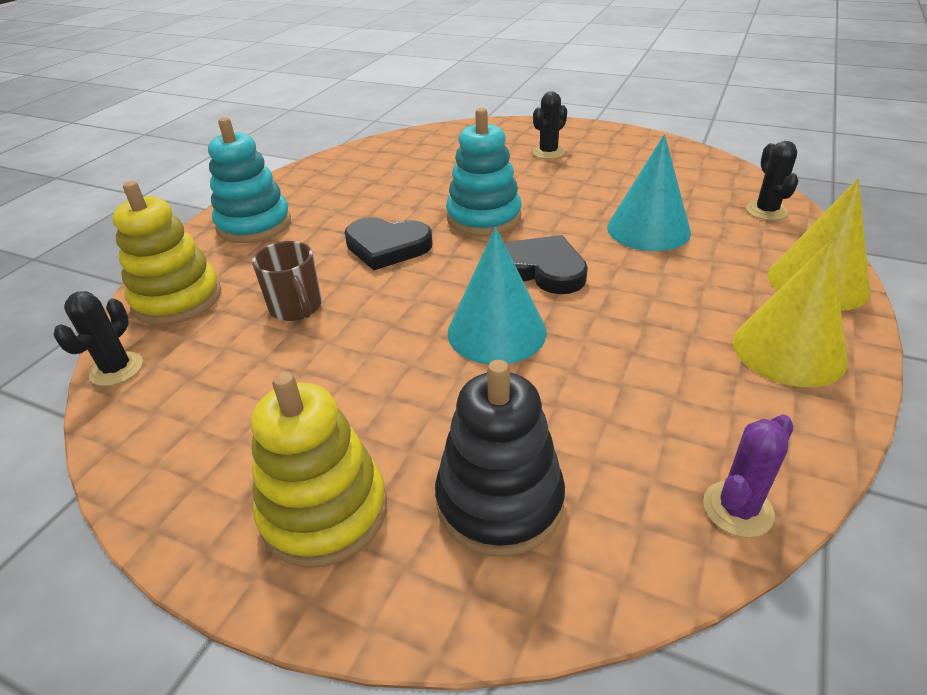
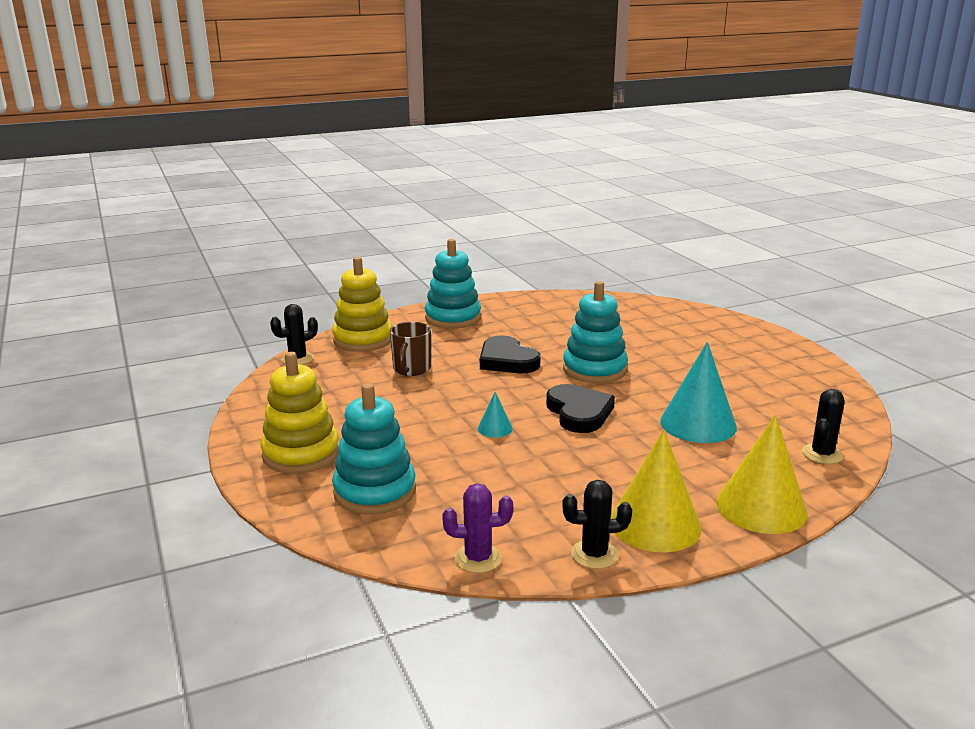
camera: 40 degrees right, 15 degrees down
black stacking toy [435,360,565,557] -> turquoise stacking toy [332,383,416,514]
turquoise cone [447,227,547,364] -> turquoise cone [478,392,513,438], size x0.46
black cactus [532,91,567,159] -> black cactus moved to [562,480,632,569]

